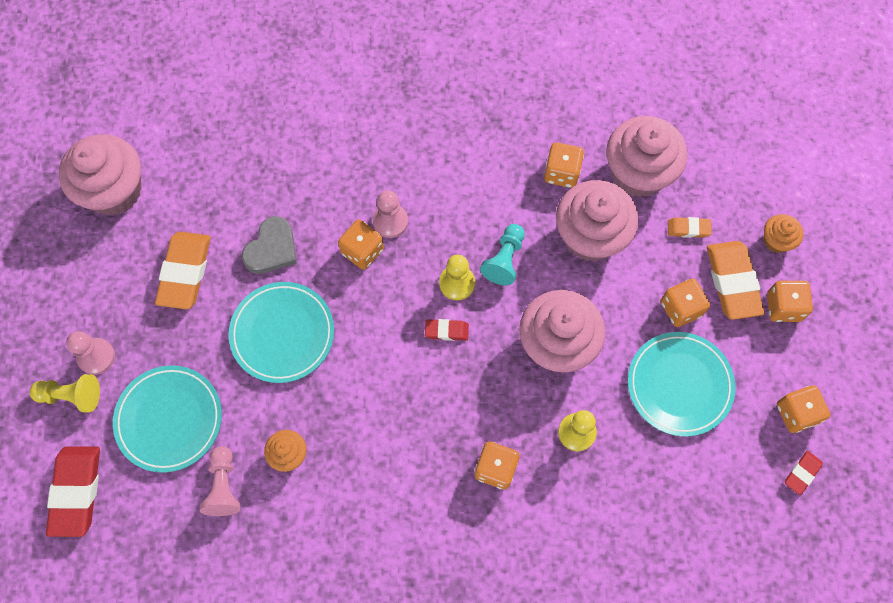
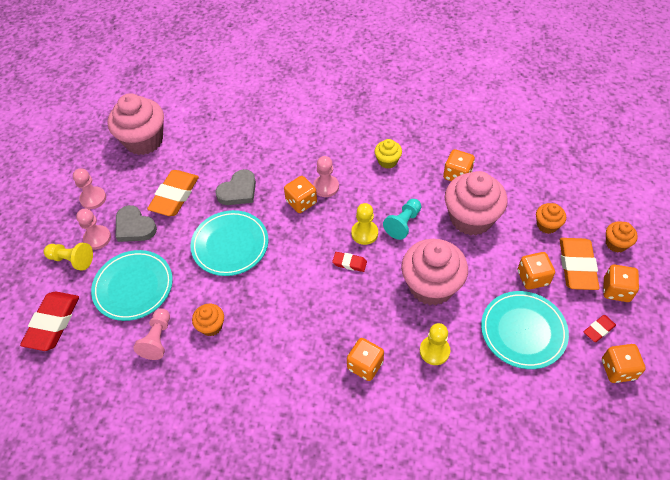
camera: 15 degrees right, 15 degrees down
pink cupcake [606,116,687,197] -> none
orange eraser [668,217,712,238] -> orange cupcake [536,203,566,234]
red eraser [785,451,823,495] -> red eraser moved to [584,315,616,342]
none -> pink pawn [73,168,106,209]
none -> grey heart [116,205,157,242]
none -> yellow cupcake [374,139,402,169]

